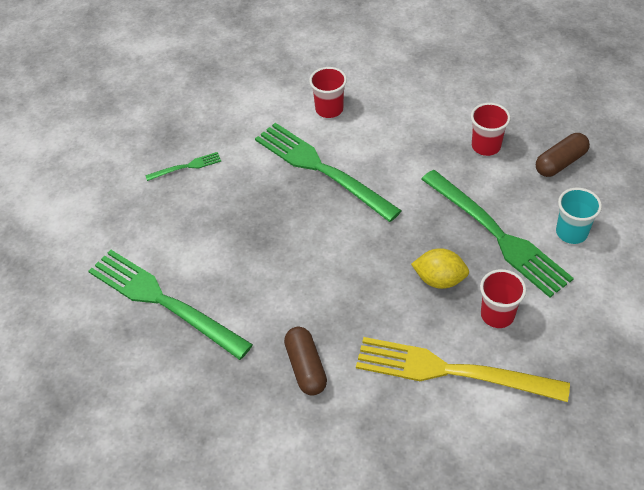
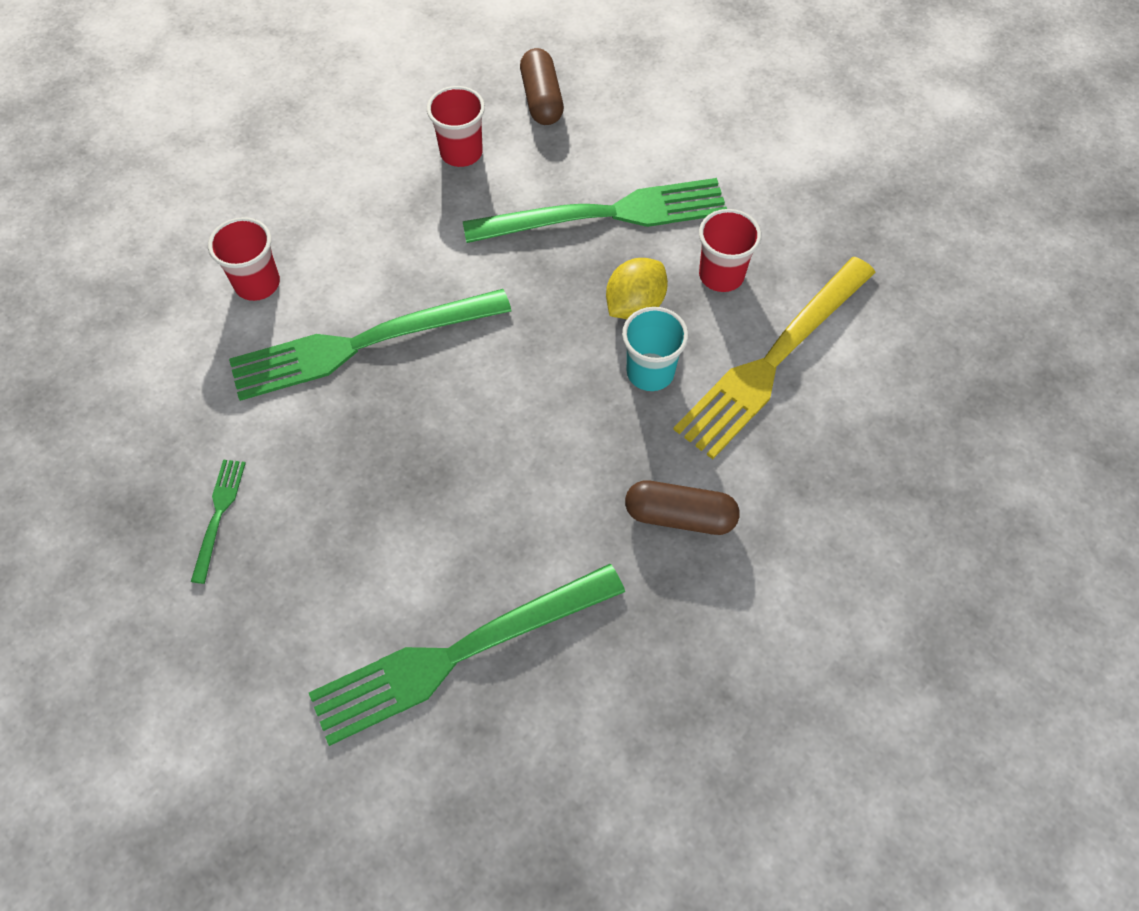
camera: 65 degrees left, 10 degrees up
turquoise cup [556,188,602,244] -> turquoise cup moved to [622,307,688,391]

